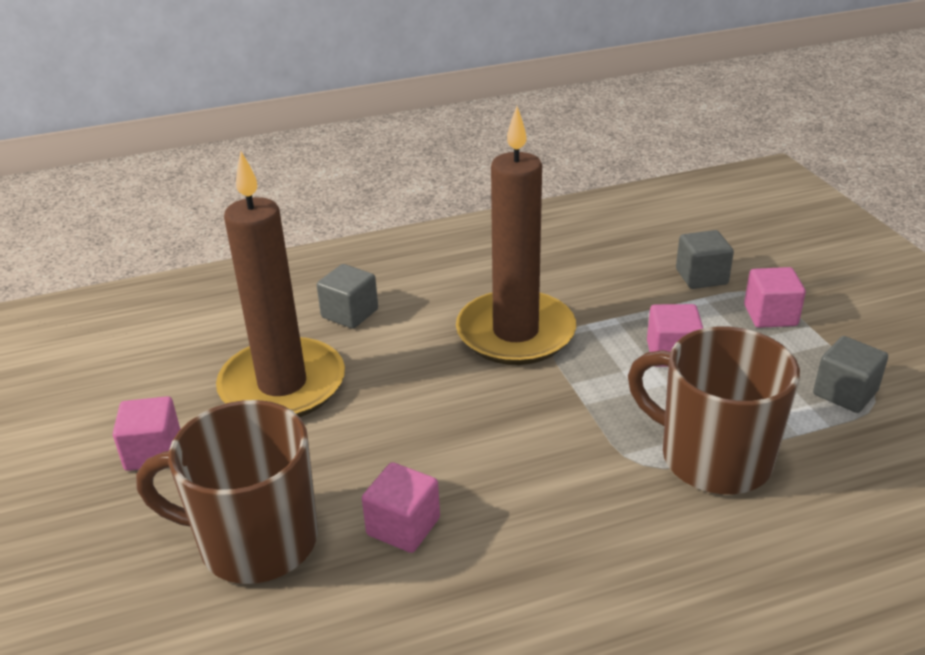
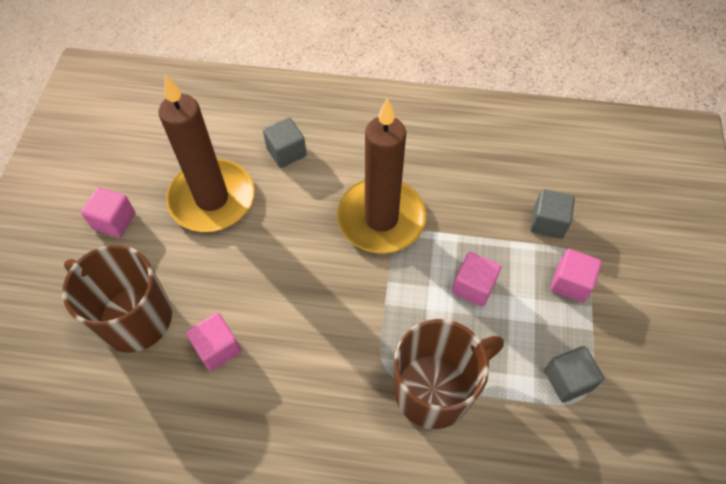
camera: 25 degrees right, 25 degrees up
brown mug [628,326,800,494] -> brown mug turned 90 degrees clockwise [394,319,504,429]

